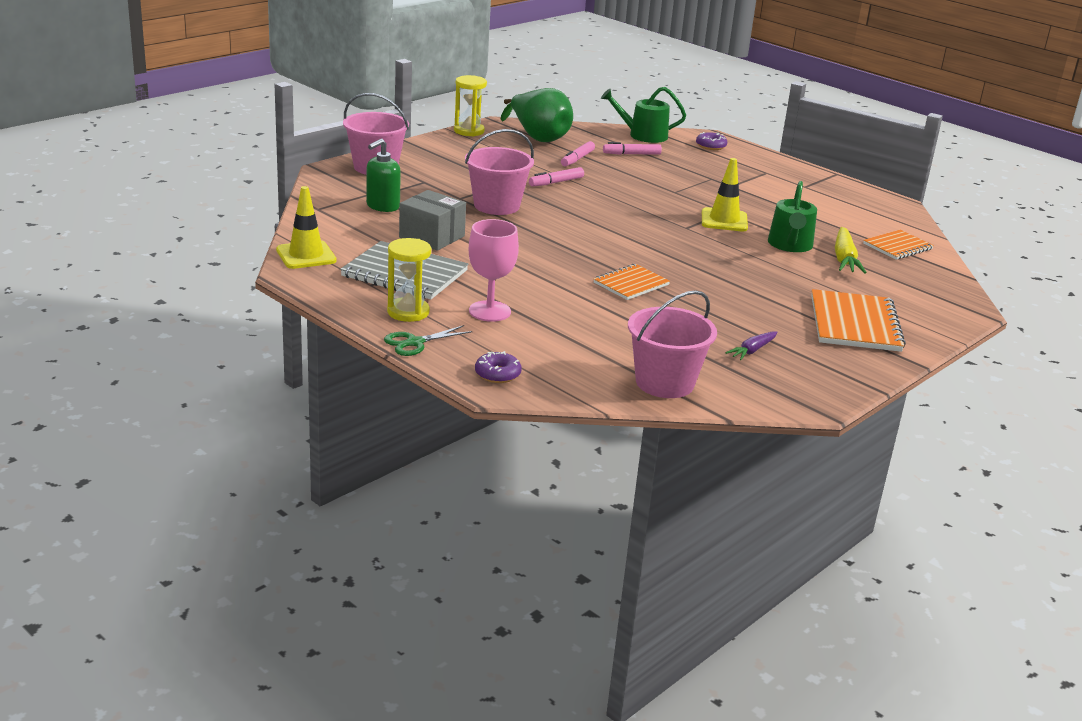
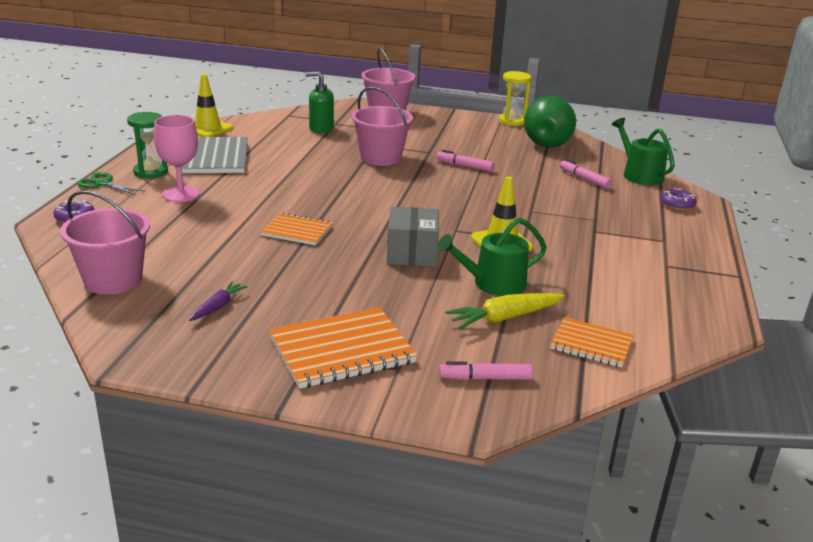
camera: 60 degrees right, 0 degrees up
yellow hourglass [387,238,431,322] -> green hourglass [127,112,168,178]
grey box [399,190,466,251] -> grey box moved to [387,207,439,267]
pink marker [561,141,595,166] -> pink marker moved to [439,361,533,380]
purple carrot [726,331,777,360] -> purple carrot turned 105 degrees clockwise [189,281,248,321]

